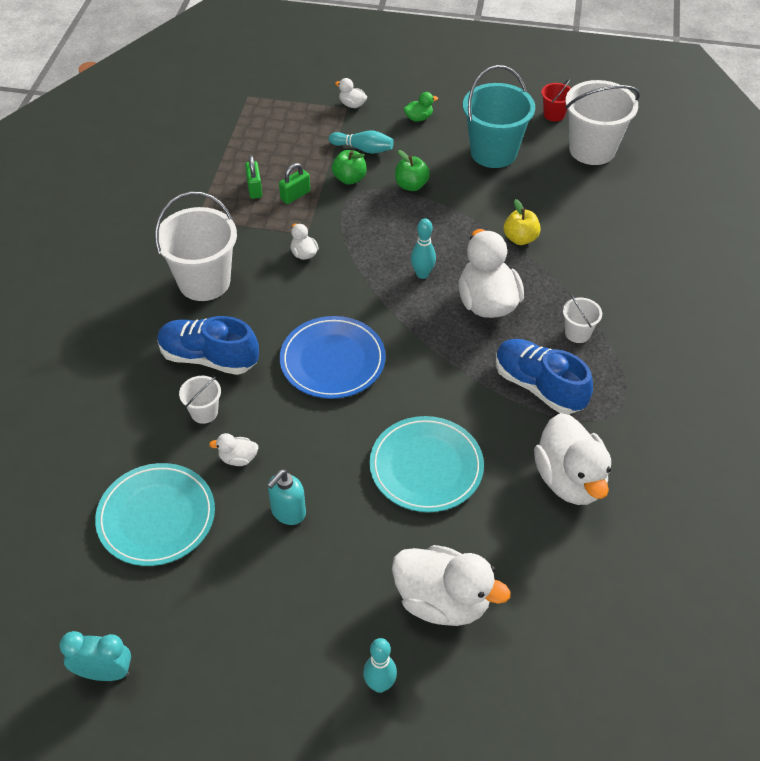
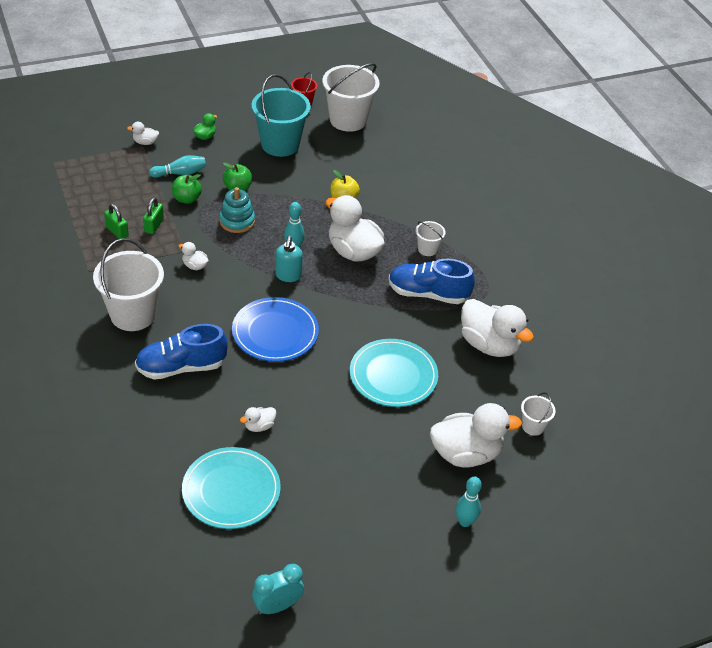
camera: 35 degrees left, 5 degrees down
white bucket [179,376,221,424] -> white bucket moved to [521,392,556,436]
turquoise soap dispenser [267,469,306,525] -> turquoise soap dispenser moved to [275,236,303,282]
none -> turquoise stacking toy [219,187,255,233]

